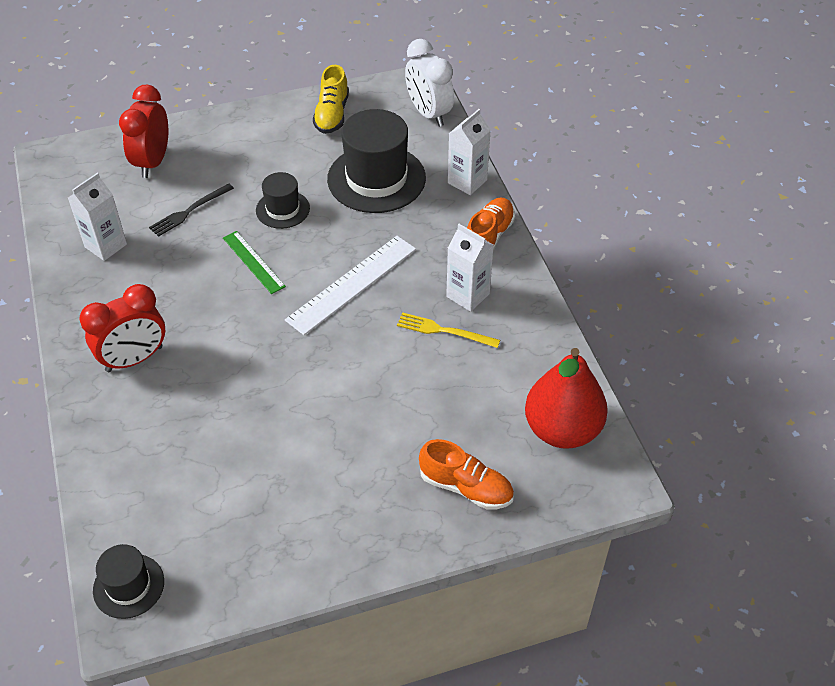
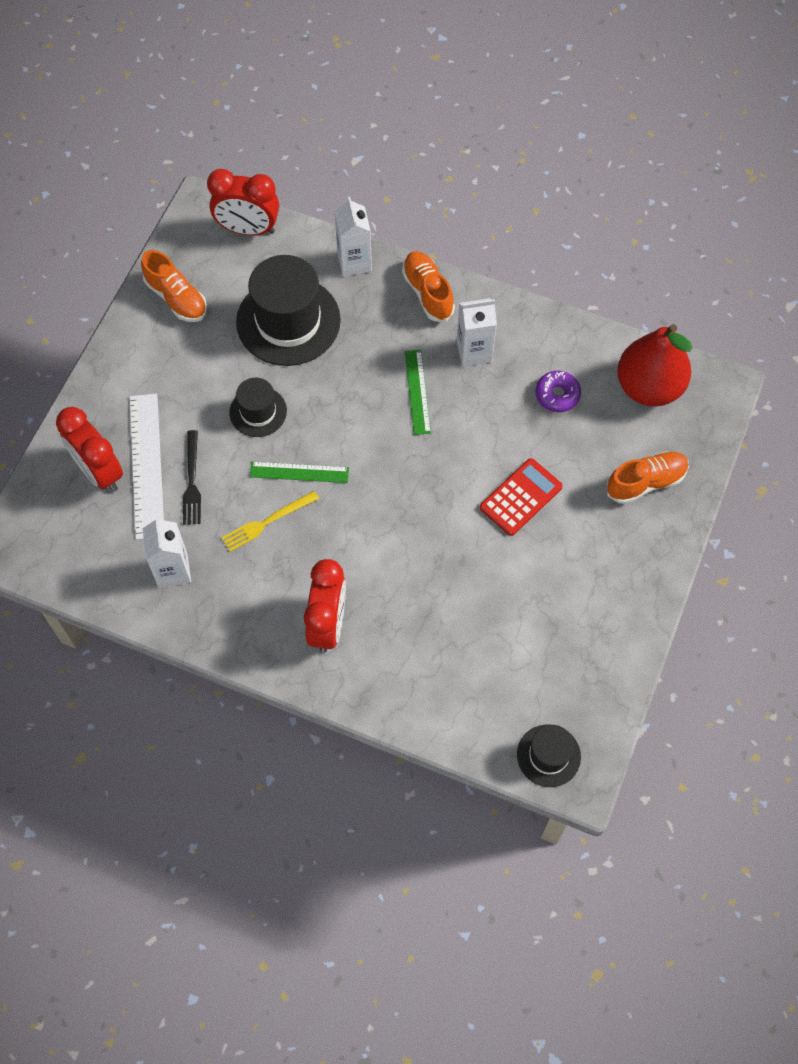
camera: 50 degrees left, 15 degrees up
white ruler [285,236,416,335] -> white ruler moved to [129,394,164,540]
yellow shoe [313,65,349,134] -> orange shoe [141,250,207,322]
yellow fork [397,312,500,348] -> yellow fork moved to [222,491,319,552]
white clock [405,39,454,127] -> red clock [207,169,279,235]
none -> green ruler [405,350,431,435]
none -> red calculator [480,458,563,536]
none -> purple donut [535,371,581,412]

